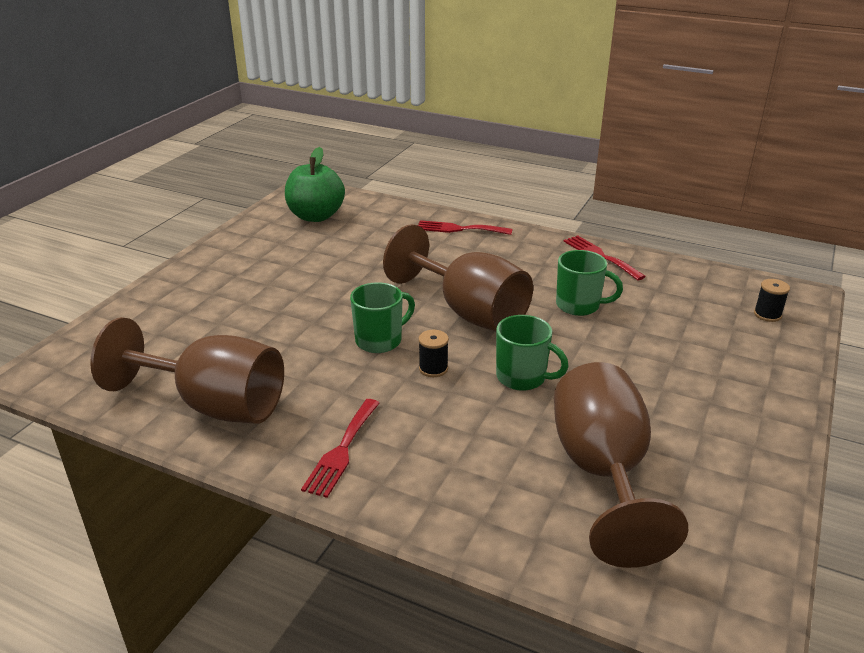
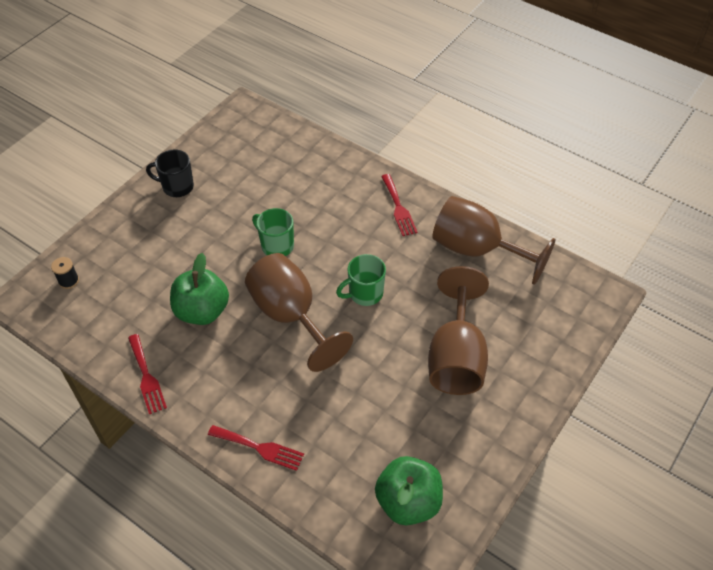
camera: 170 degrees left, 20 degrees up
red fork [301,399,379,498] -> red fork turned 135 degrees clockwise [381,174,418,236]
black spool [419,330,449,377] -> none
brown goblet [554,362,688,568] -> brown goblet moved to [428,266,489,395]
green mug [556,250,623,316] -> green apple [170,253,229,325]
none -> black mug [146,149,194,197]

